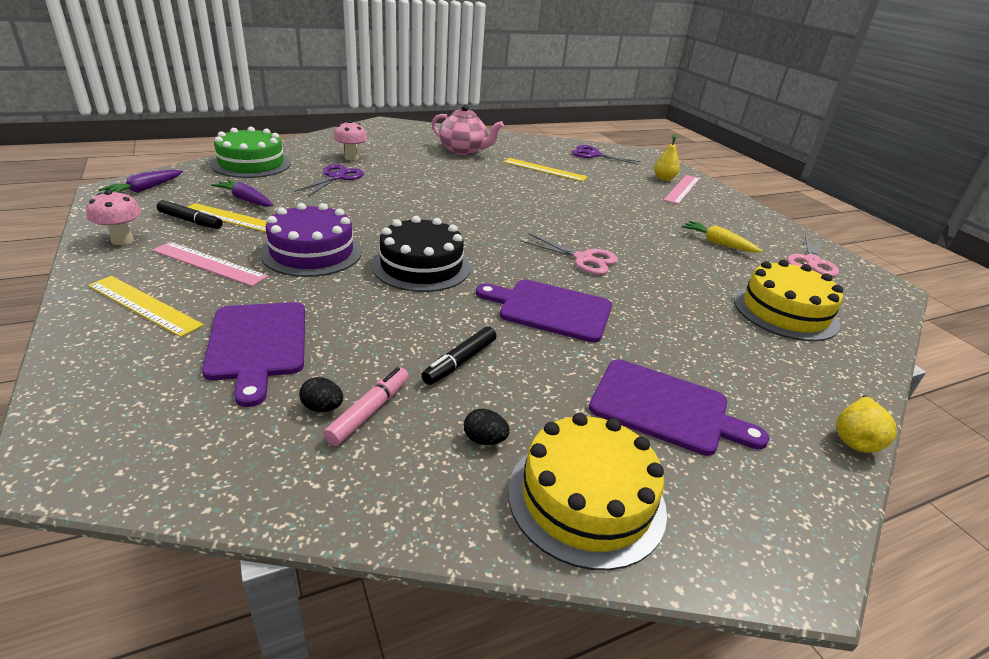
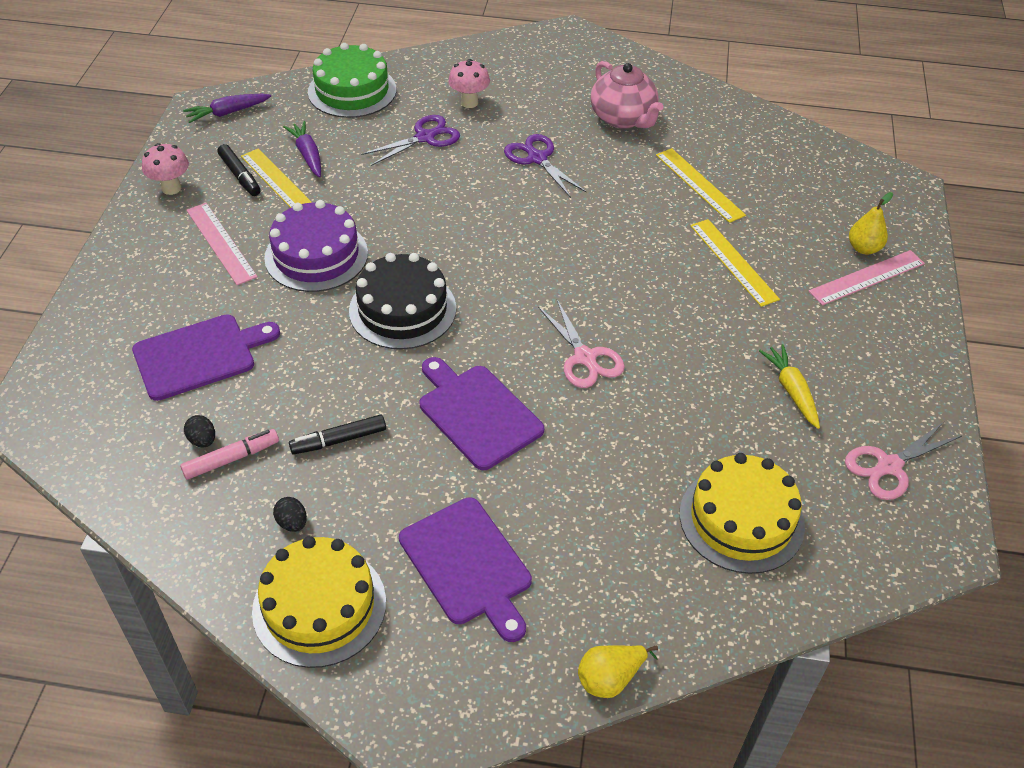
camera: 35 degrees right, 15 degrees up
yellow ruler [88,276,204,337] -> yellow ruler moved to [690,219,780,307]
purple cutting board [202,302,305,407] -> purple cutting board turned 135 degrees counterclockwise [132,314,280,401]
purple scissors [572,145,641,165] -> purple scissors moved to [504,134,586,198]

